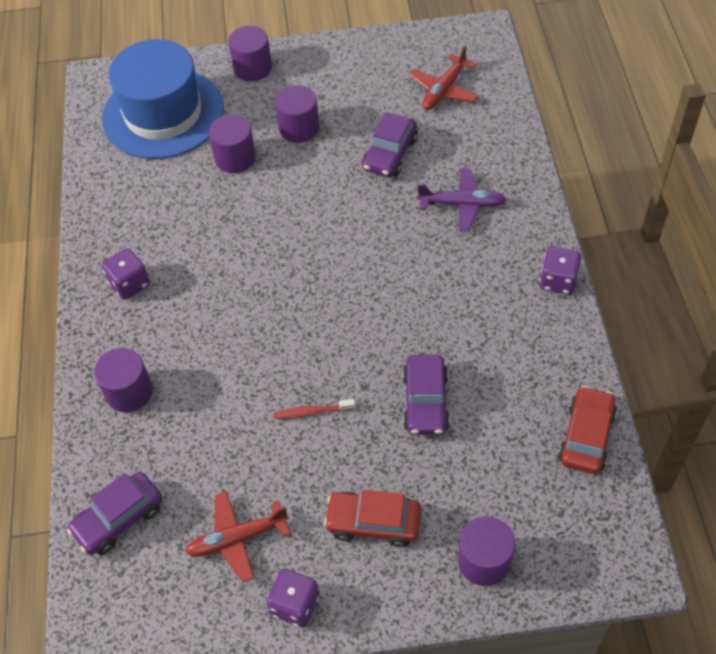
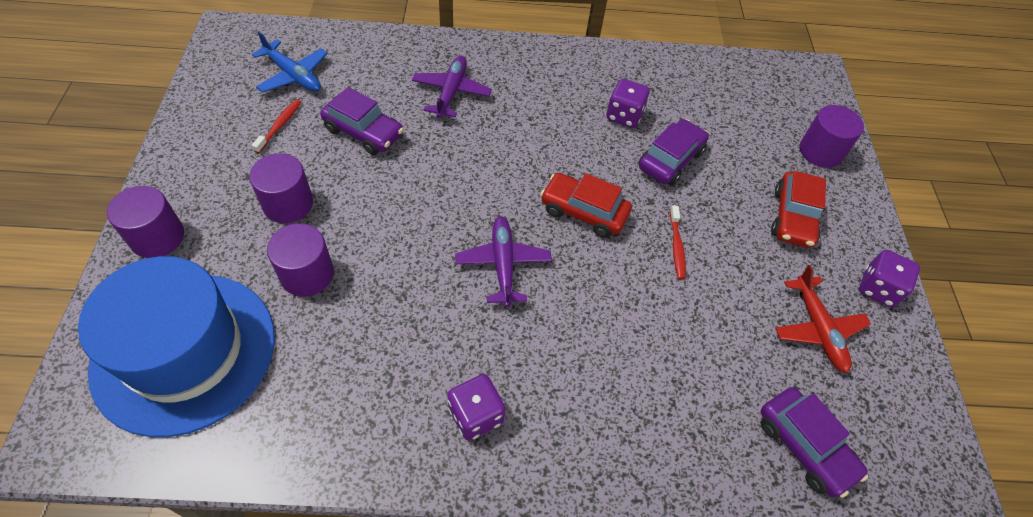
camera: 90 degrees left, 0 degrees up
purple cylinder [94,348,153,412] -> none
purple car [403,355,450,435] -> purple car turned 60 degrees counterclockwise [639,119,709,185]
red plane [410,45,479,110] -> blue plane [252,31,328,93]
purple dice [540,247,582,295] -> purple dice moved to [606,79,650,128]
red car [558,386,617,474] -> red car moved to [541,173,632,238]
none -> red toothbrush [252,99,301,153]
none -> purple plane [455,216,552,307]

